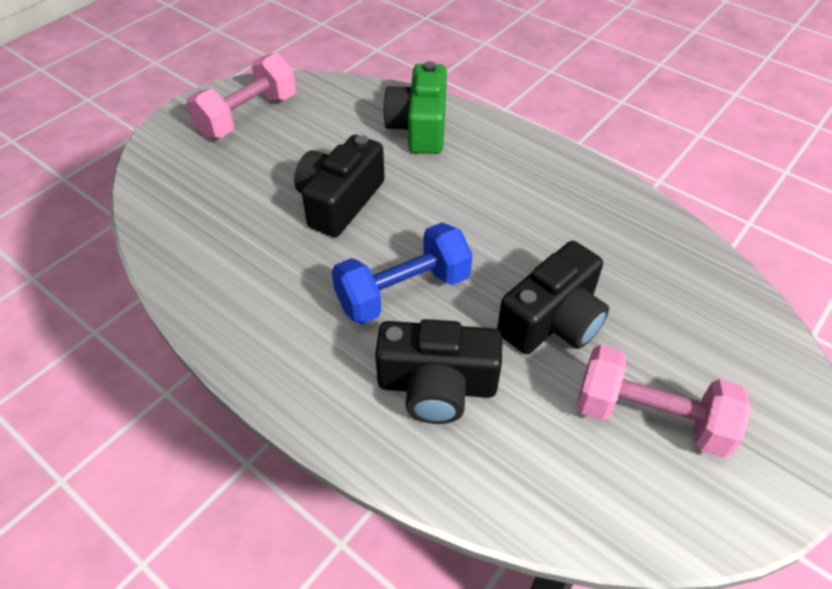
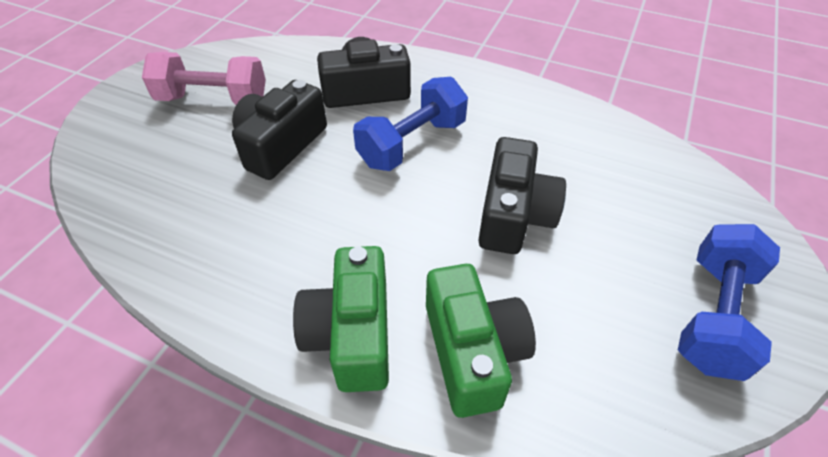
camera: 165 degrees right, 0 degrees up
pink dumbbell [186,53,296,139] -> blue dumbbell [678,224,780,381]
none -> green camera [293,246,389,392]

